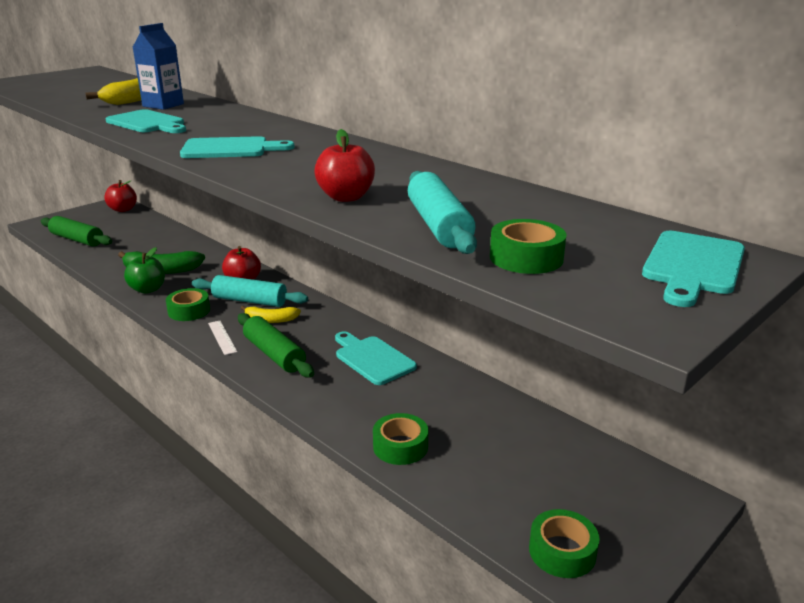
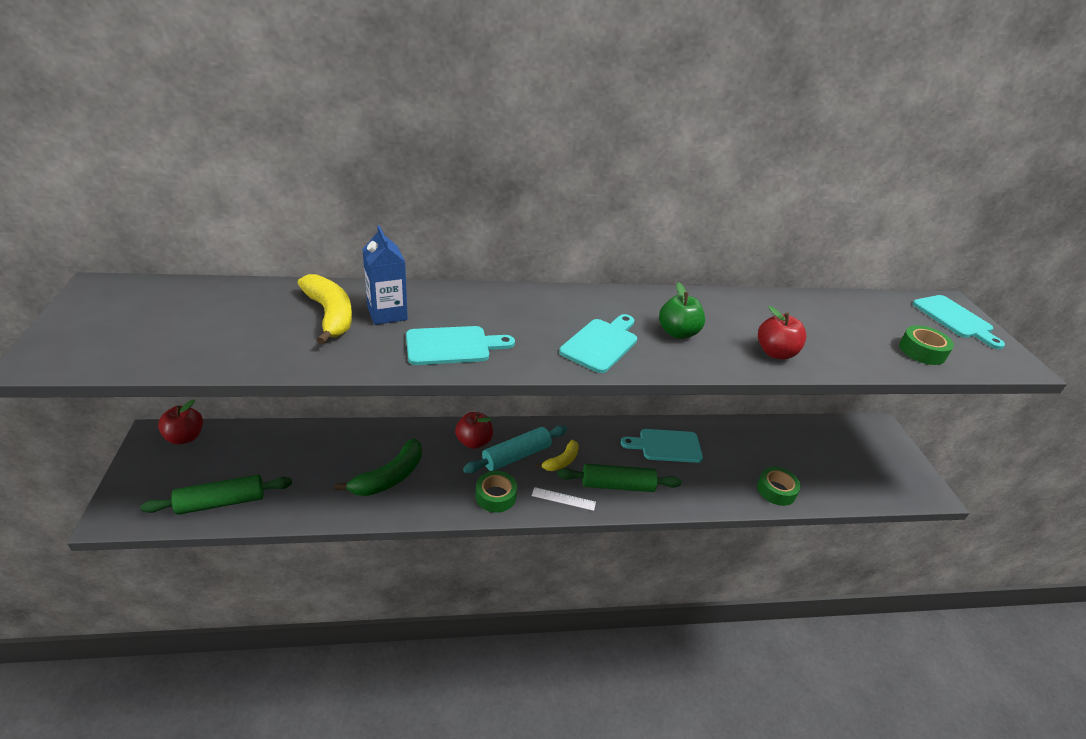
camera: 55 degrees left, 10 degrees up
green apple [124,247,165,294] -> green apple moved to [659,282,705,339]
turquoise rolling pin [408,171,477,254] -> none
green tape [529,509,600,578] -> none

